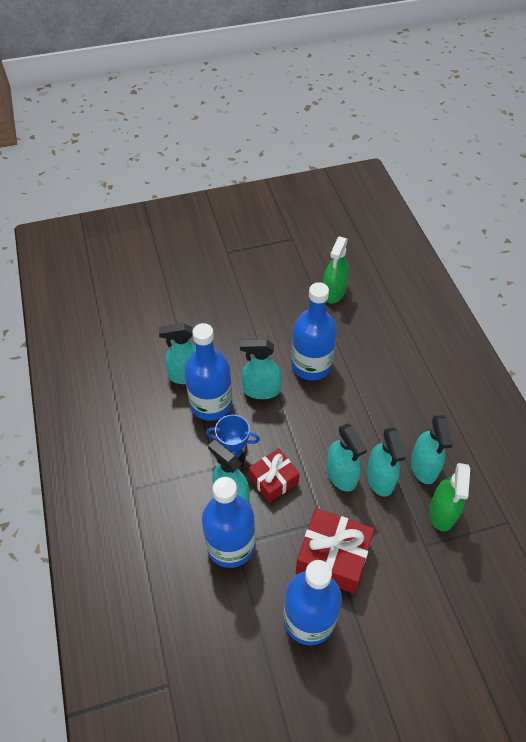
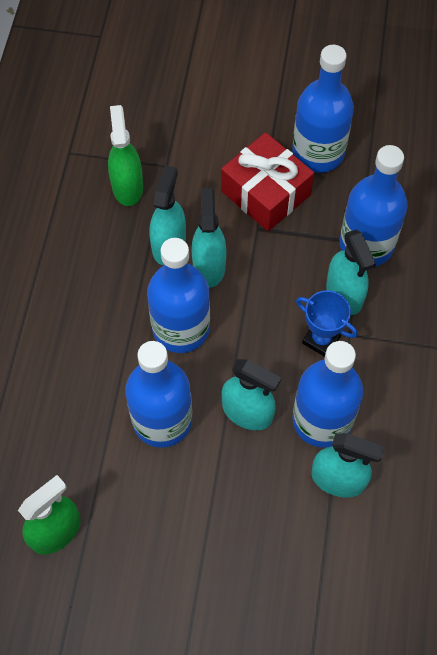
camera: 155 degrees left, 10 degrees up
red gift [249,448,300,503] -> none
turquoise spray bottle [411,415,453,484] -> none
green spray bottle [429,463,470,531] -> green spray bottle turned 45 degrees counterclockwise [108,105,143,206]
none -> blue bottle [147,238,210,353]

